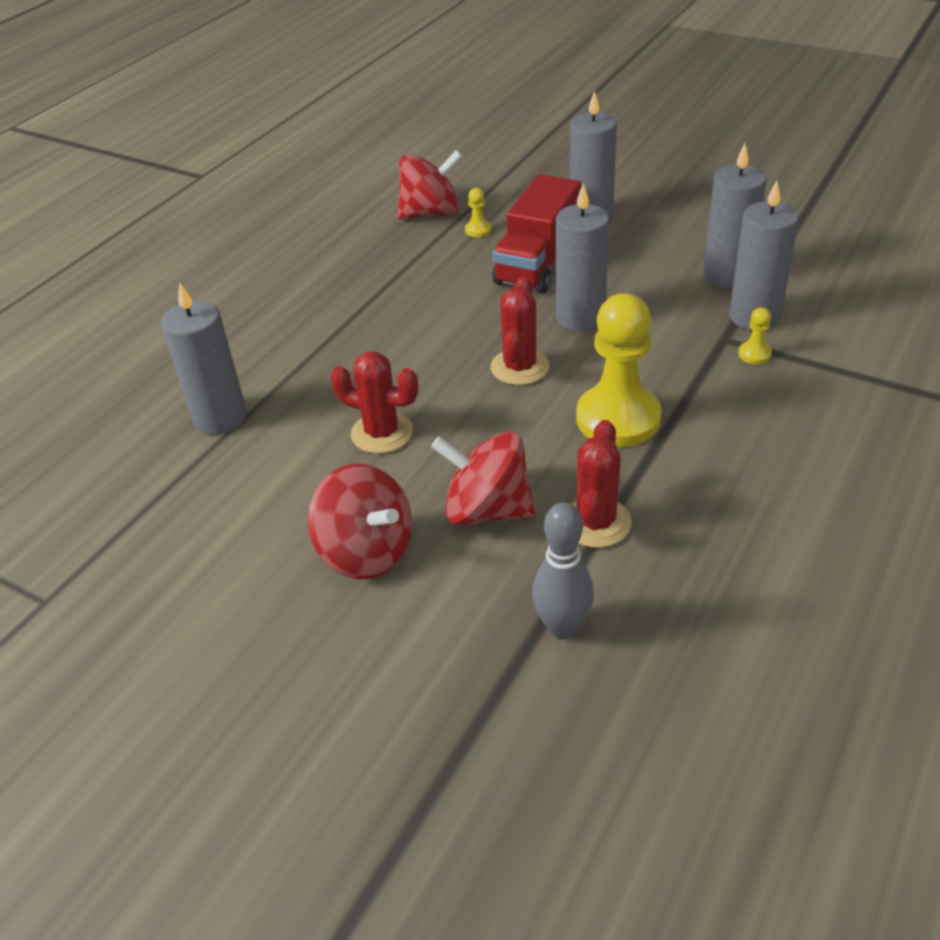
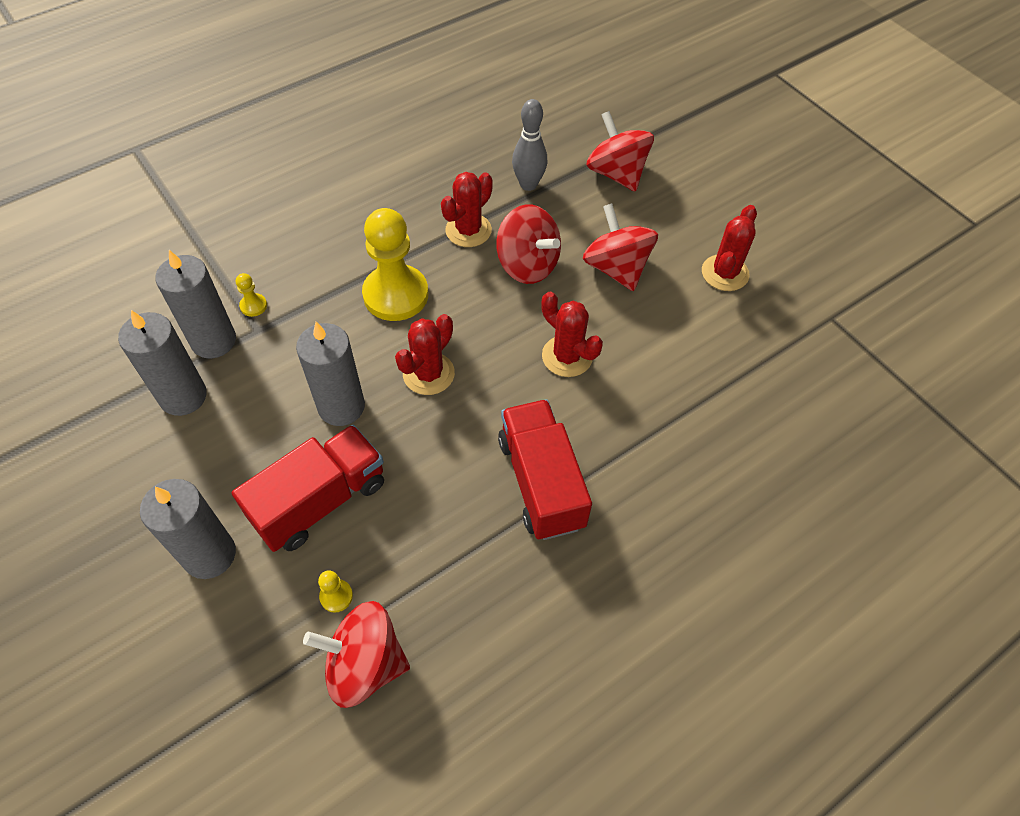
camera: 160 degrees left, 15 degrees up
grey candle [161,282,247,434] -> none
none -> red truck [498,399,592,540]
none -> red spinning top [586,111,654,192]
none -> red cactus [702,205,757,291]

